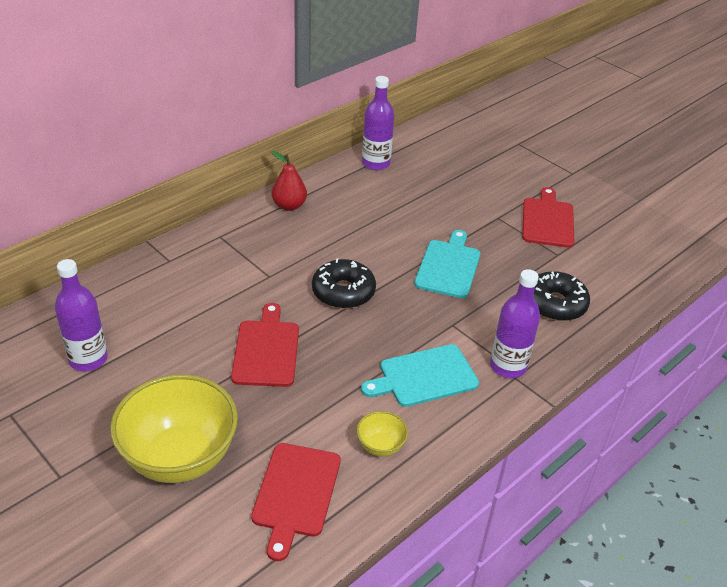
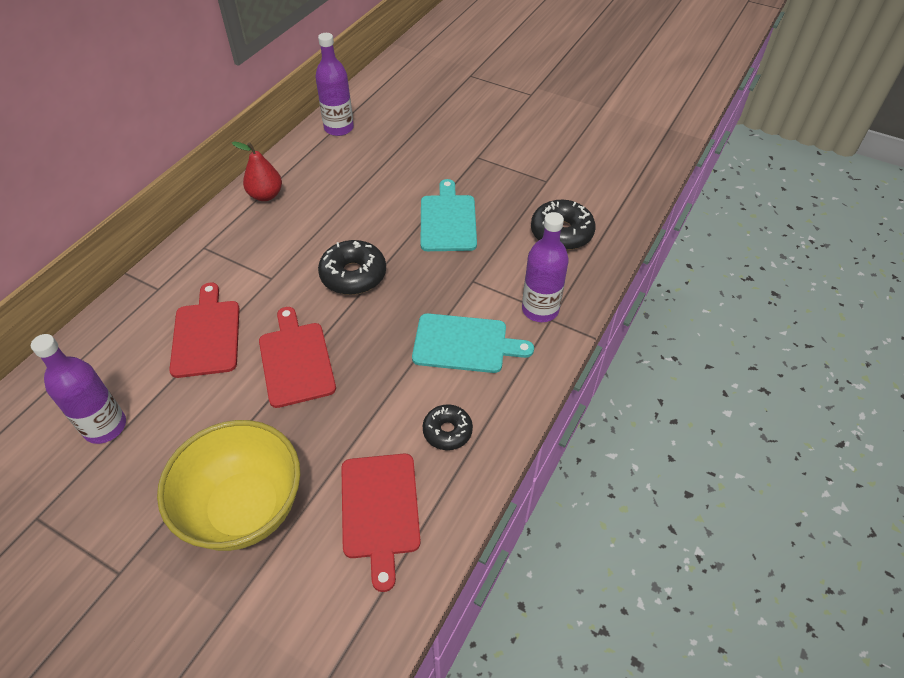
camera: 15 degrees left, 10 degrees up
yellow bowl [357,411,408,457] -> black donut [423,404,473,450]
turquoise cutting board [361,344,479,407] -> turquoise cutting board turned 135 degrees counterclockwise [412,313,534,373]
red cutting board [522,187,574,248] -> red cutting board moved to [169,283,240,378]

